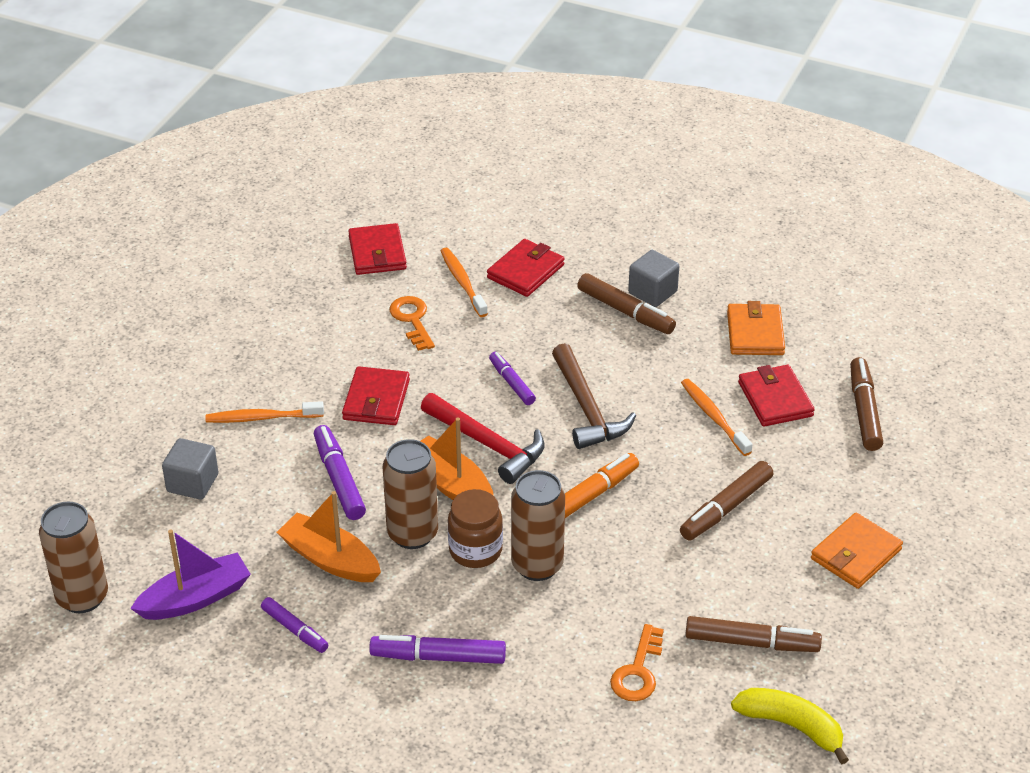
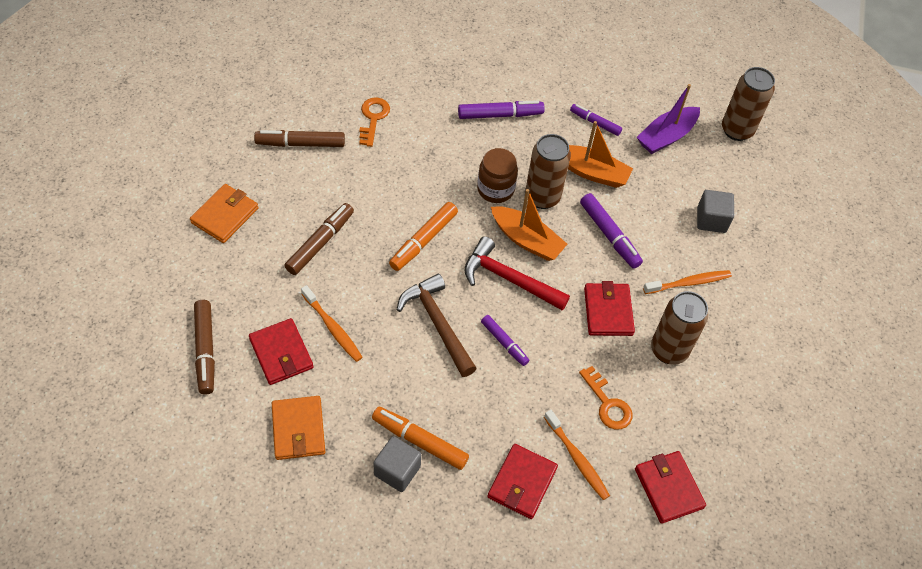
camera: 165 degrees right, 15 degrees up
brown can [511,470,565,581] -> brown can moved to [651,291,708,365]
brown marker [577,273,676,334] -> orange marker [372,407,469,470]
yellow banana [731,688,849,764] -> none

